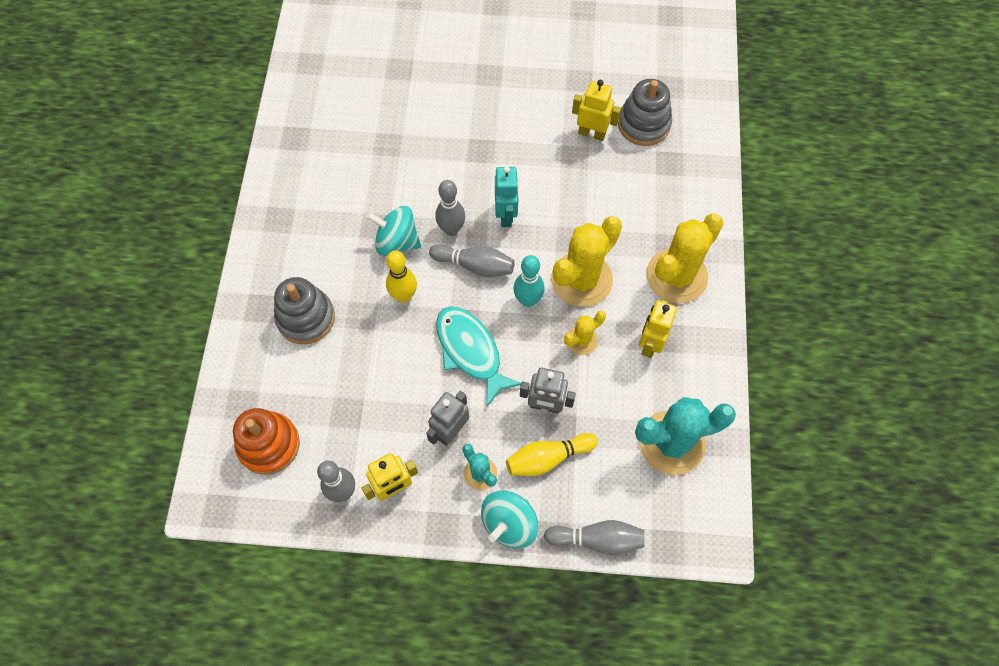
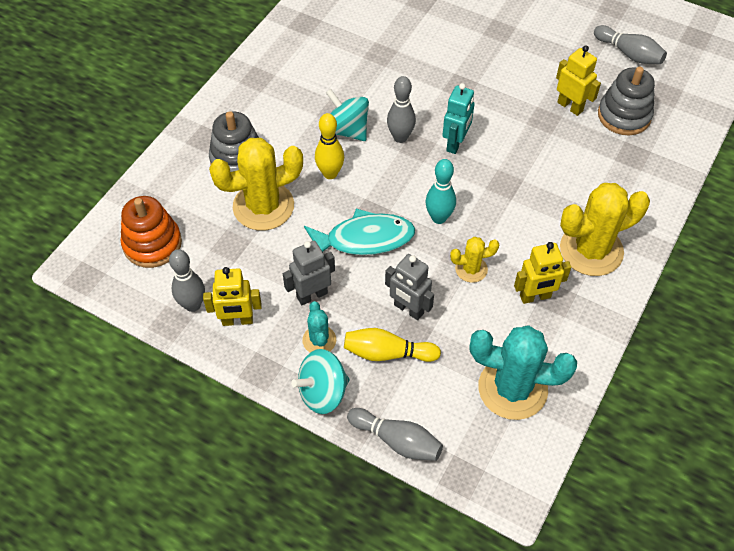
camera: 25 degrees right, 10 degrees down
grey bowling pin [429,244,515,277] -> grey bowling pin moved to [594,25,667,64]
turquoise fish [436,306,521,407] -> turquoise fish turned 90 degrees clockwise [304,208,415,255]
yellow cactus [551,216,622,307] -> yellow cactus moved to [209,138,303,231]
yellow robot [639,300,677,358] -> yellow robot turned 150 degrees counterclockwise [514,242,571,304]

